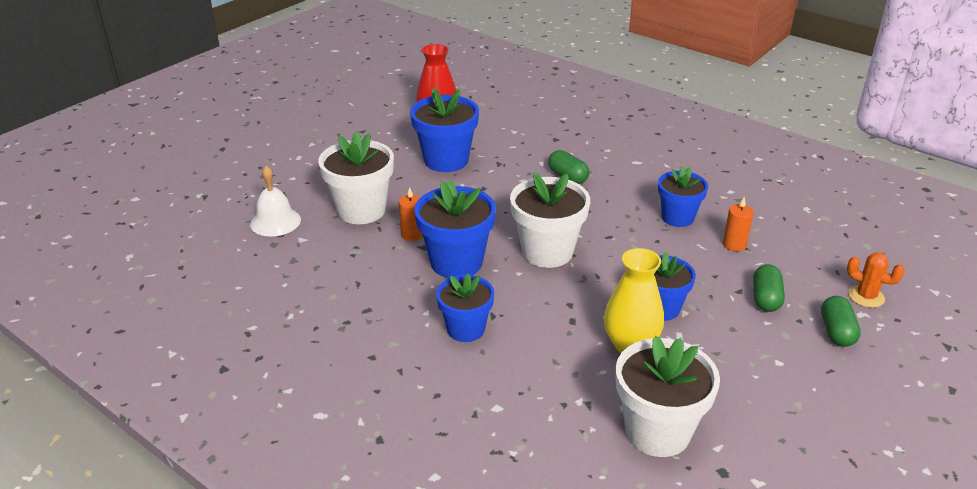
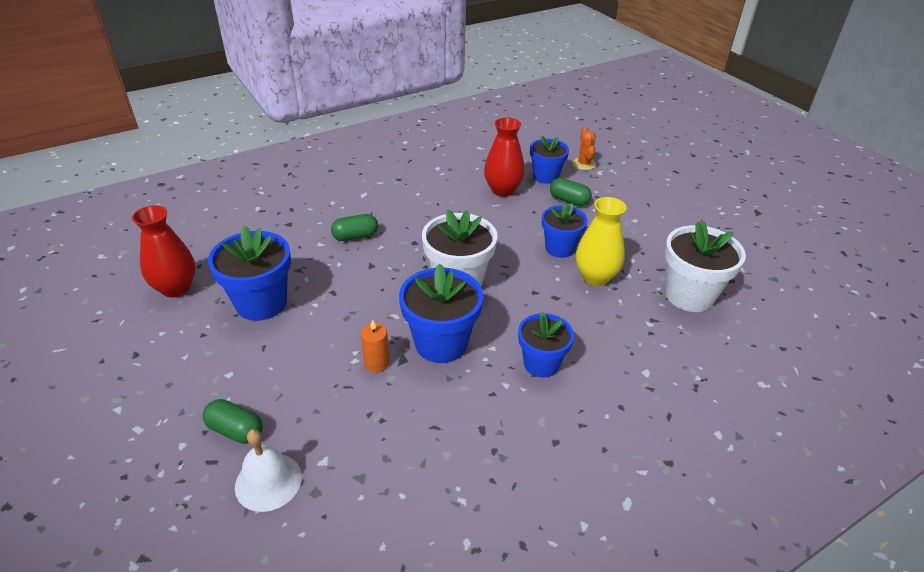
camera: 70 degrees left, 5 degrees up
white flower pot [318,131,394,224] -> none
blue flower pot [658,166,708,227] -> blue flower pot moved to [530,136,569,184]
orange candle [723,197,754,251] -> red vase [484,117,525,197]
green capsule [821,296,861,347] -> green capsule moved to [203,399,263,444]
orange cactus [847,252,905,308] -> orange cactus turned 60 degrees counterclockwise [572,127,596,170]

